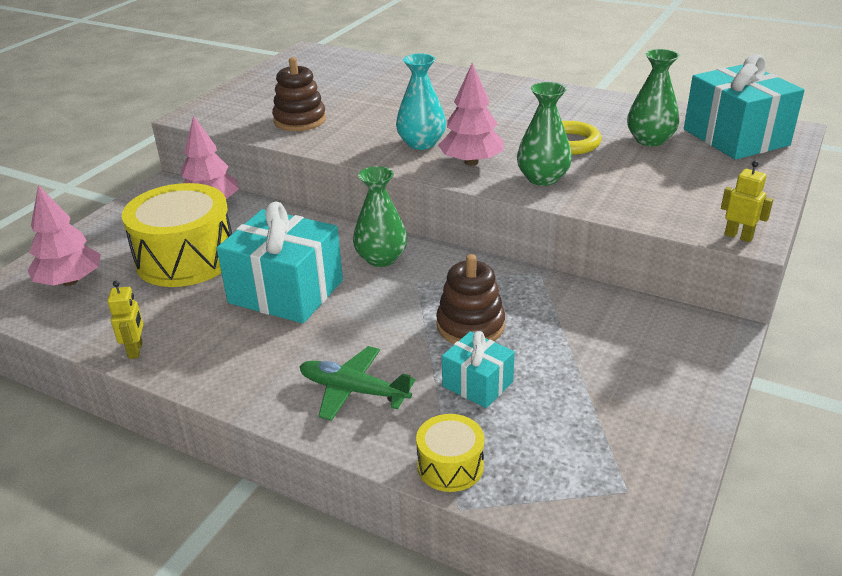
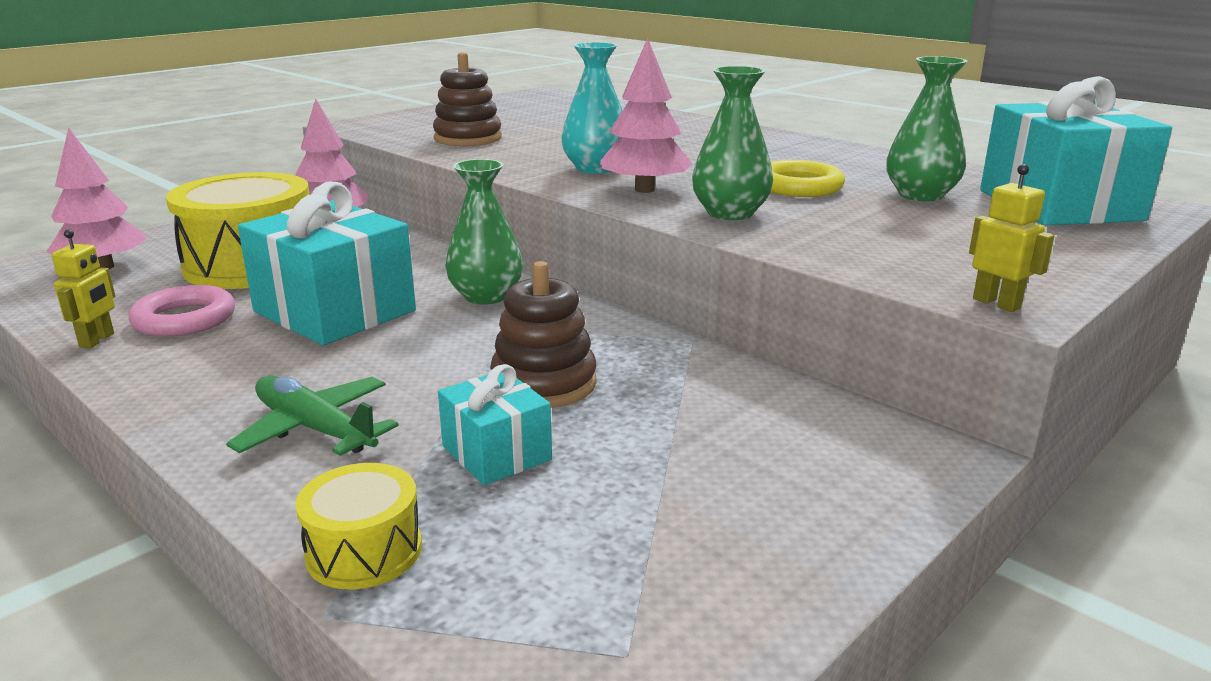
camera: 15 degrees right, 10 degrees down
none -> pink ring [128,285,235,337]

